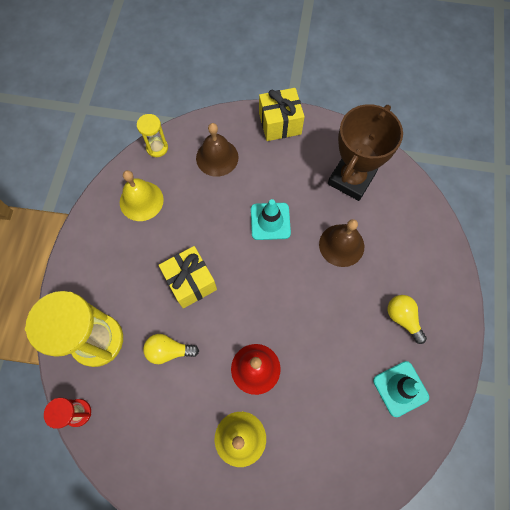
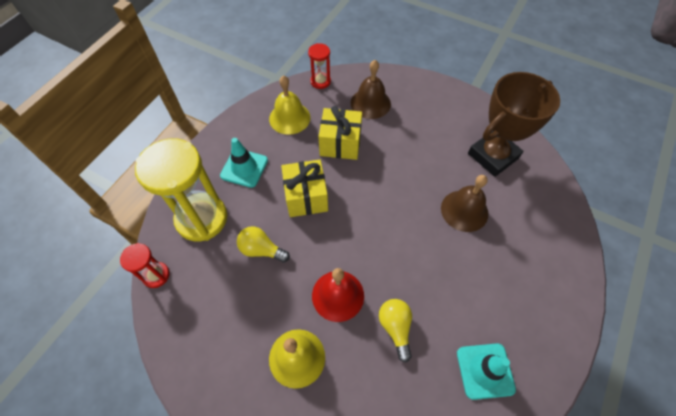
camera: 20 degrees right, 10 degrees down
yellow hourglass [137,114,168,157] -> red hourglass [308,43,331,89]
turquoise traffic cone [251,199,291,240] -> turquoise traffic cone moved to [220,138,268,188]
yellow gift [259,88,305,141] -> yellow gift moved to [318,106,362,160]
yellow light bulb [387,295,427,344] -> yellow light bulb moved to [379,299,412,362]

